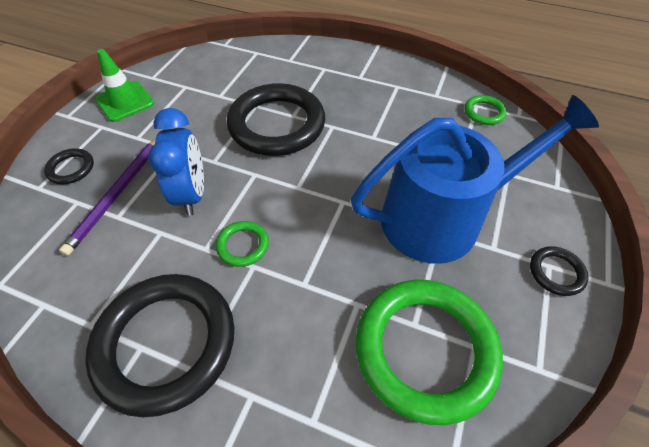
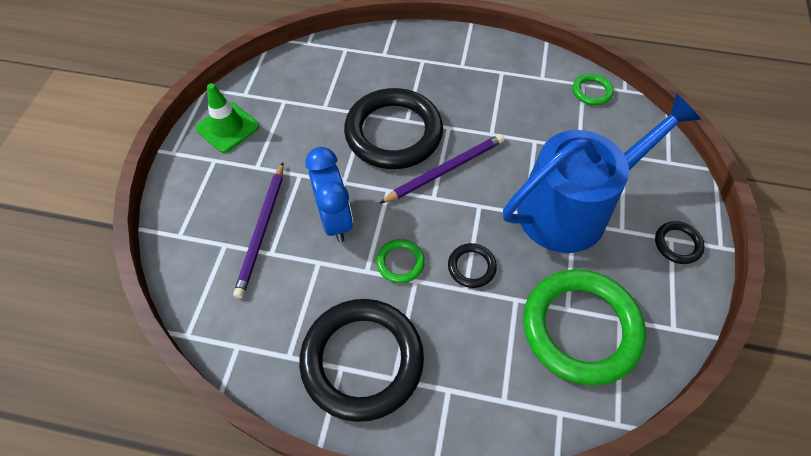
camera: 10 degrees left, 5 degrees up
black ring [44,148,94,184] -> black ring moved to [448,243,497,288]
none -> purple pencil [379,134,504,204]

